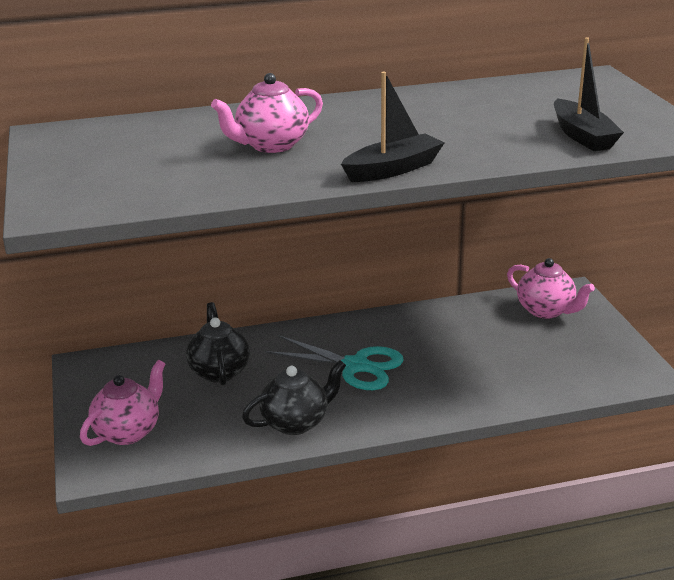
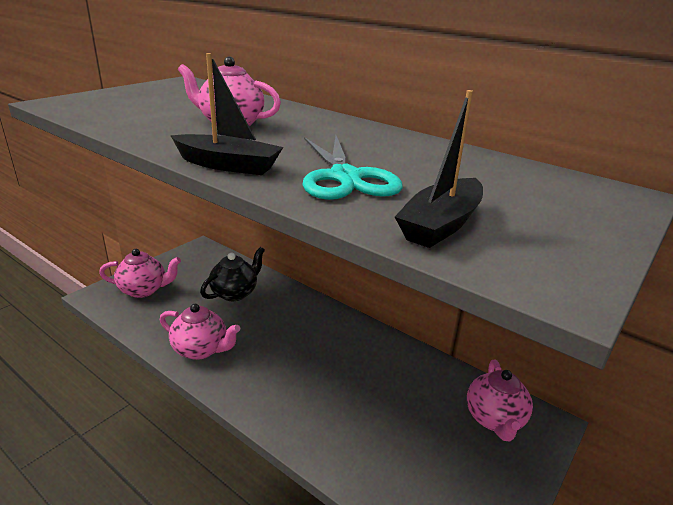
camera: 50 degrees right, 0 degrees up
black teapot [242,360,346,435] -> pink teapot [160,304,240,360]
turquoise scissors [265,335,404,390] -> turquoise scissors moved to [302,136,403,200]

